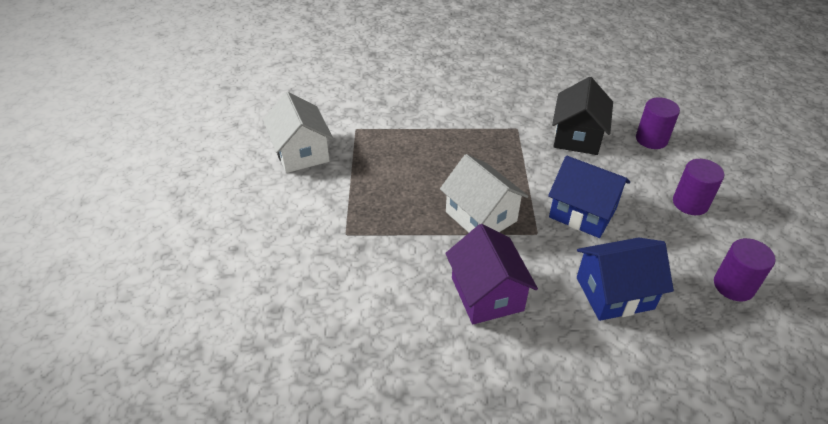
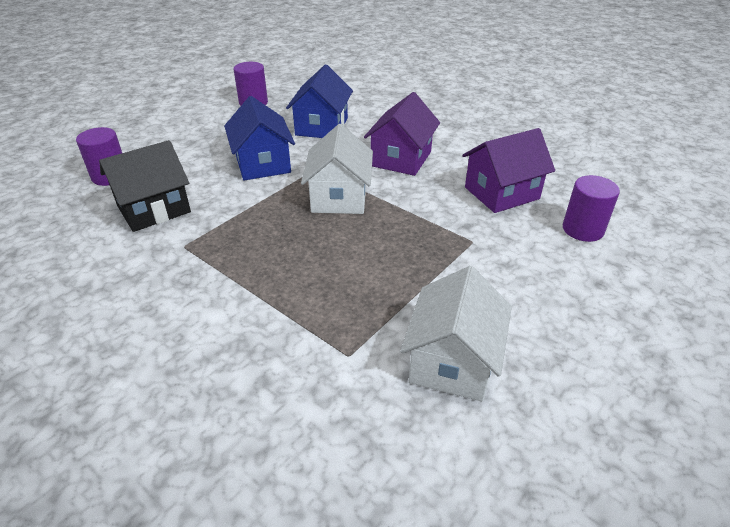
camera: 140 degrees left, 5 degrees down
blue house [577,238,674,321] -> blue house turned 75 degrees clockwise [286,64,353,138]
purple cylinder [673,159,724,215] -> purple cylinder moved to [563,175,620,242]
none -> purple house [462,128,555,213]

